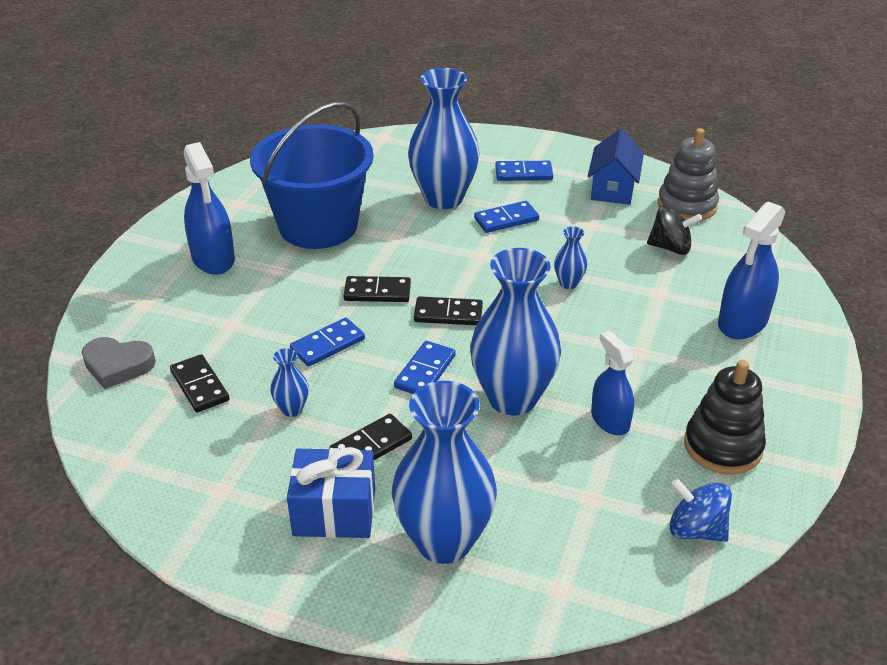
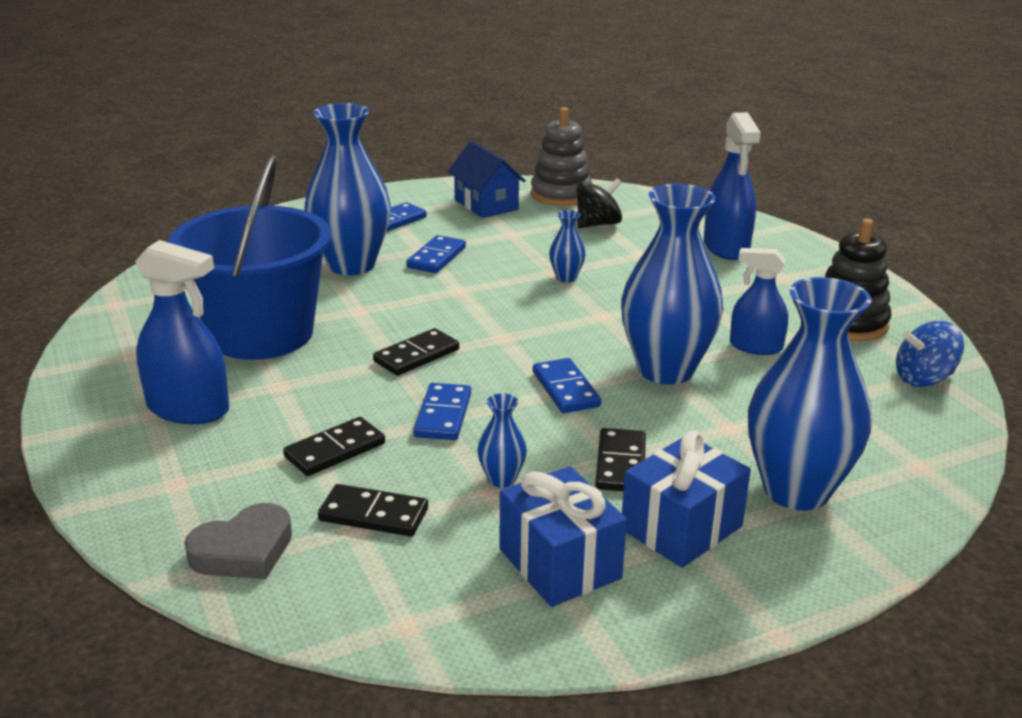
camera: 45 degrees left, 10 degrees down
black domino [414,296,483,325] -> black domino moved to [283,417,385,476]
none -> blue gift [499,466,627,607]

